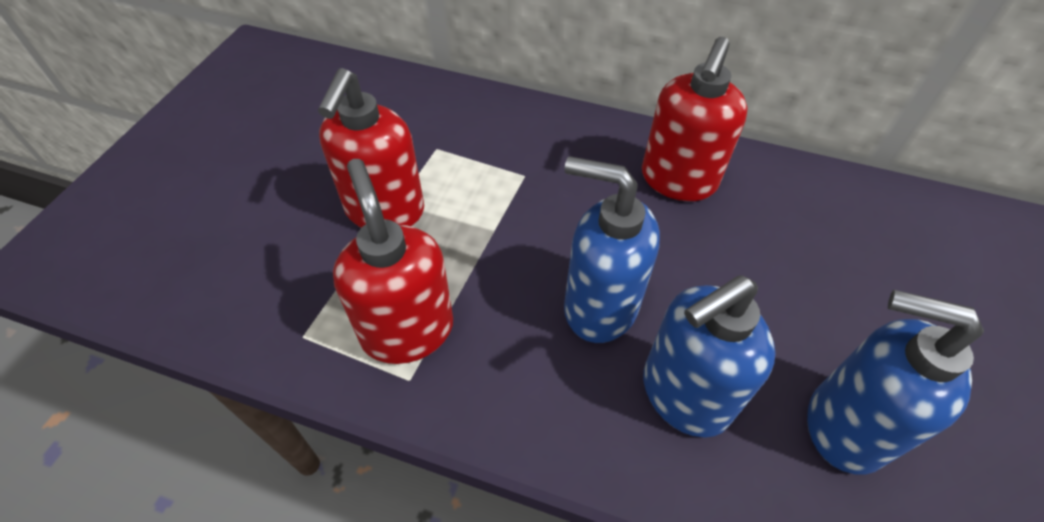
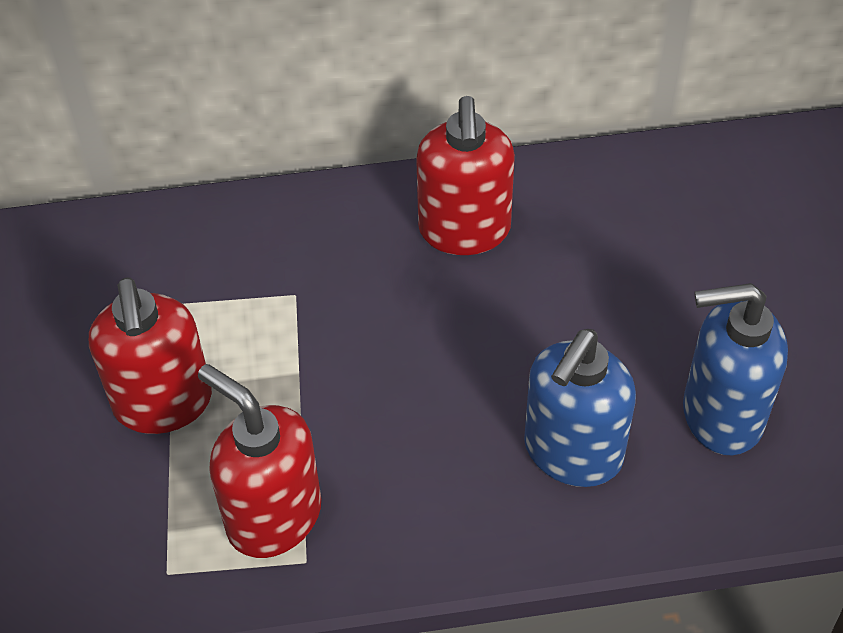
camera: 25 degrees left, 0 degrees up
blue soap dispenser [564,156,660,343] -> none

